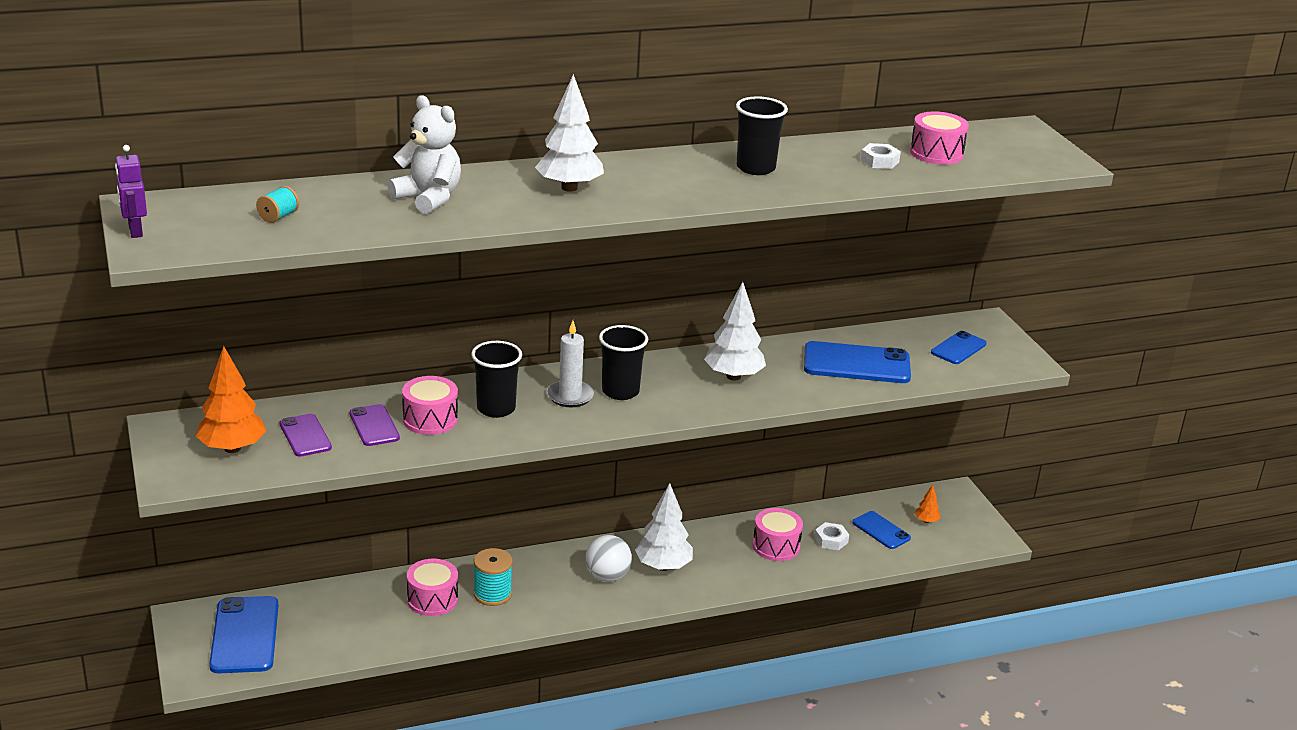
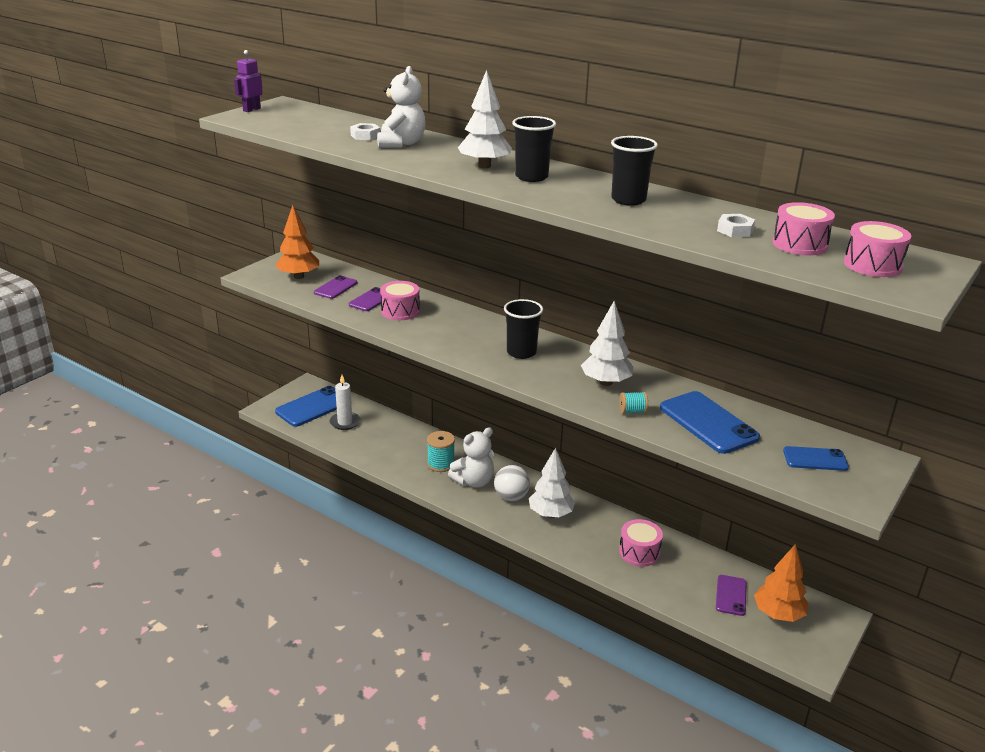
camera: 55 degrees right, 0 degrees up
turquoise spool [256,186,299,223] -> turquoise spool moved to [619,392,648,414]
pink drum [407,559,458,616] -> pink drum moved to [844,221,911,277]
black cup [471,341,522,418] -> black cup moved to [512,116,556,182]
white candle [547,321,594,407] -> white candle moved to [330,375,360,430]
white nut [814,522,849,550] -> white nut moved to [350,123,380,140]
blue phone [852,511,911,549] -> purple phone [716,575,747,616]
orange tree [915,485,940,523] -> orange tree [754,544,808,622], size x2.14
none -> white teddy bear [448,427,494,488]

